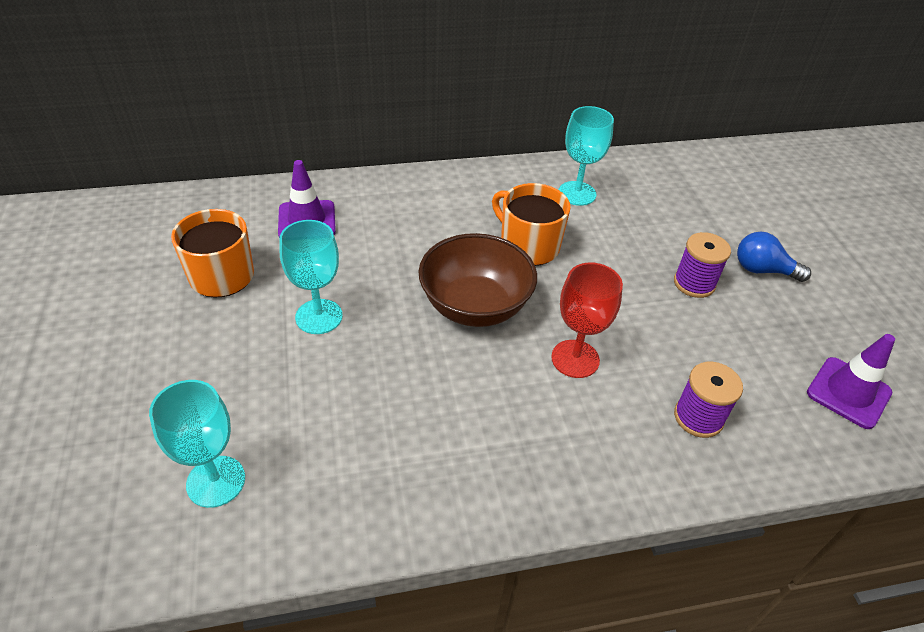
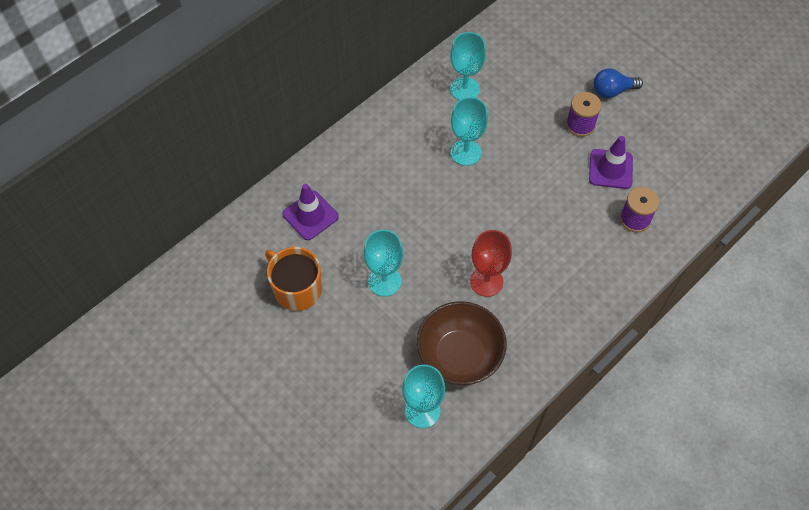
camera: 30 degrees left, 15 degrees up
brown bowl [418,233,537,327] -> brown bowl moved to [417,301,507,385]
orange mug [492,183,571,266] -> turquoise goblet [451,97,488,166]
red goblet [551,263,623,378] -> red goblet moved to [470,230,512,297]
purple traffic cone [807,334,895,429] -> purple traffic cone moved to [589,136,633,189]

